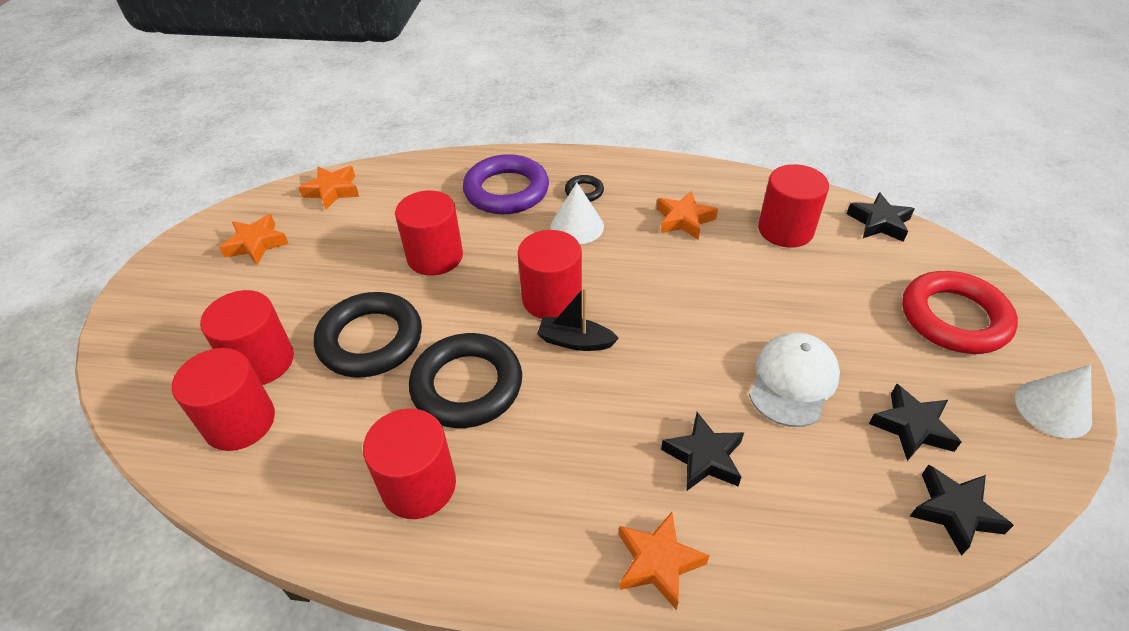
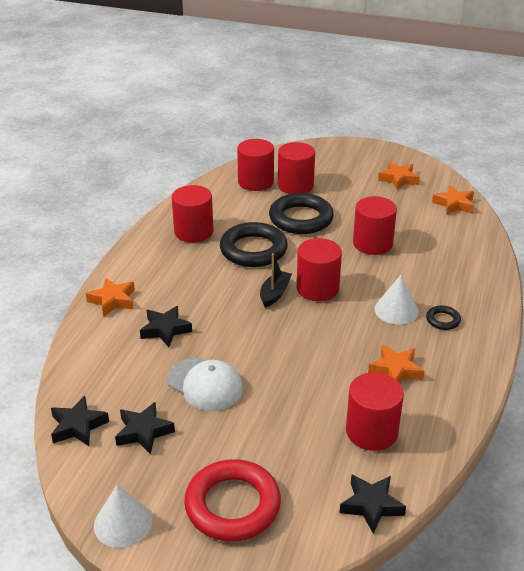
camera: 100 degrees right, 10 degrees down
purple ring [463,154,549,214] -> none

